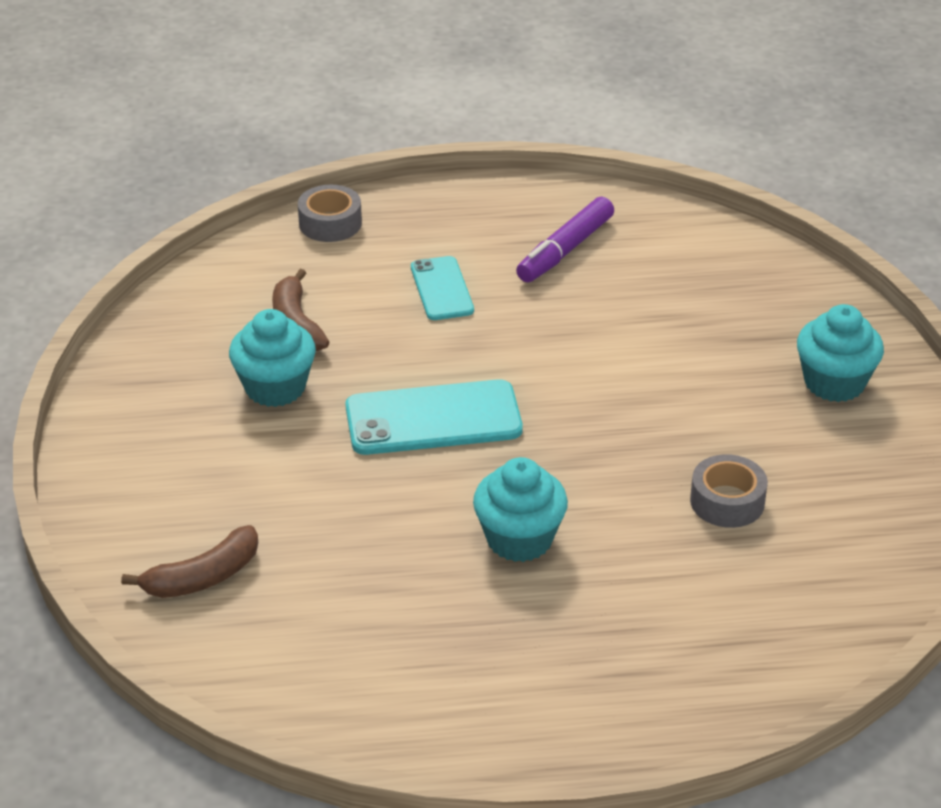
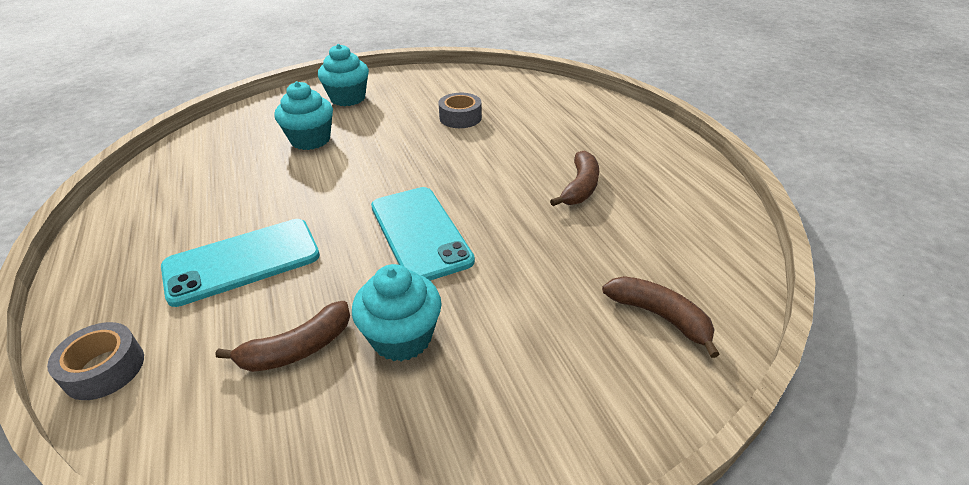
camera: 105 degrees left, 0 degrees up
turquoise phone [411,256,474,320] -> turquoise phone [161,219,320,307], size x1.65
turquoise cupcake [473,457,568,562] -> turquoise cupcake moved to [275,81,333,150]
purple marker [516,196,614,282] -> none
none -> brown banana [550,151,599,206]

